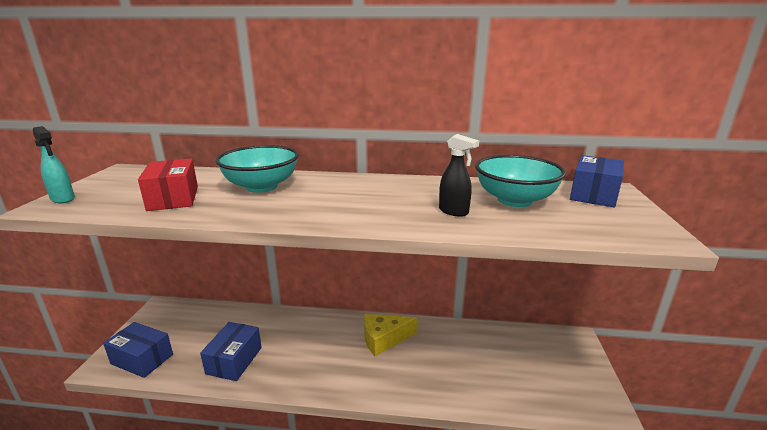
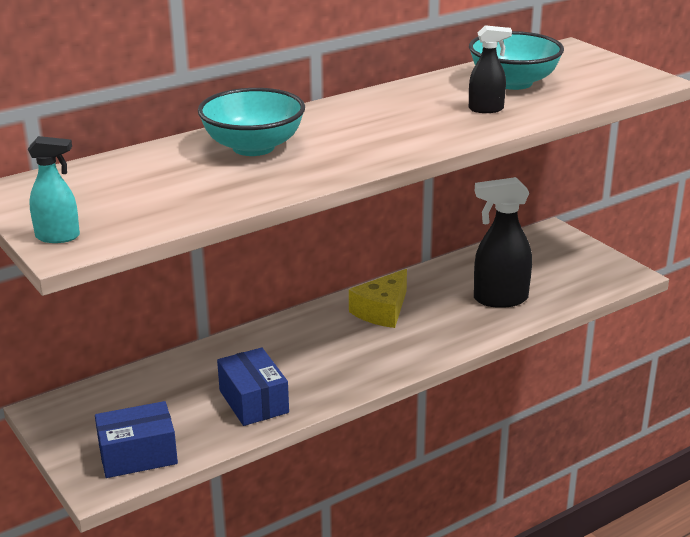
camera: 40 degrees left, 5 degrees up
red box [138,159,198,211] -> none
blue box [570,155,624,207] -> none
none -> black spray bottle [474,177,532,308]

